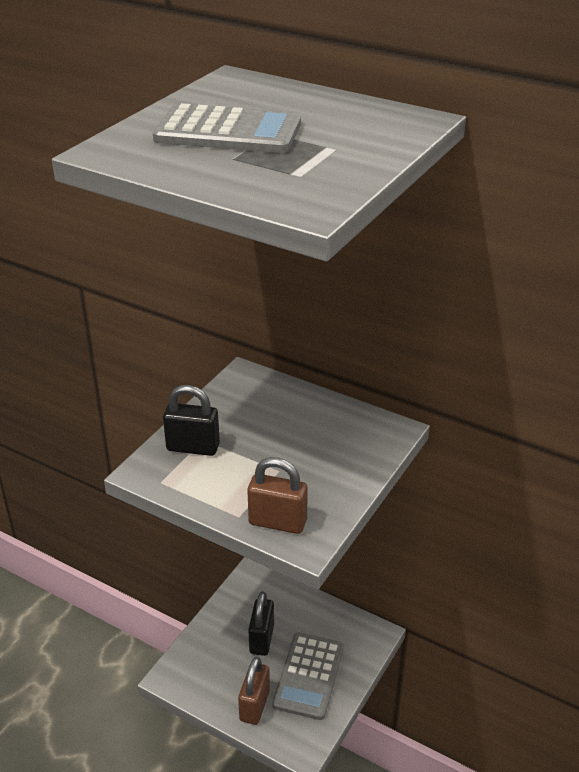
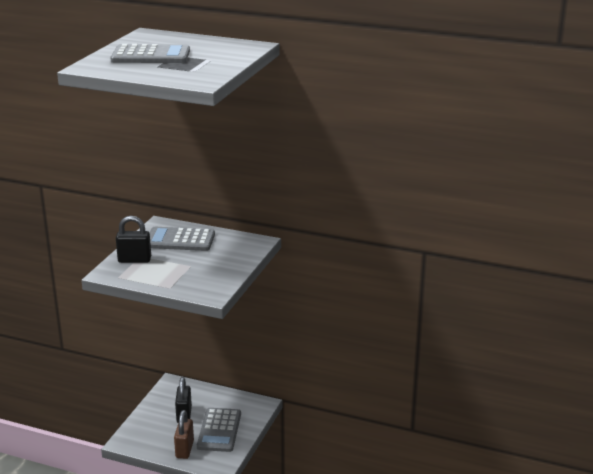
camera: 10 degrees left, 10 degrees down
brown padlock [247,457,308,534] -> none
none -> grey calculator [149,227,215,251]

